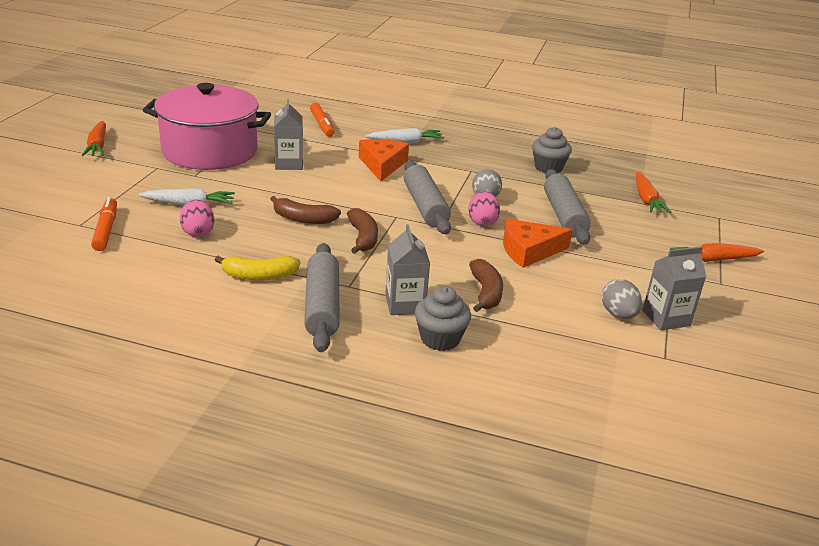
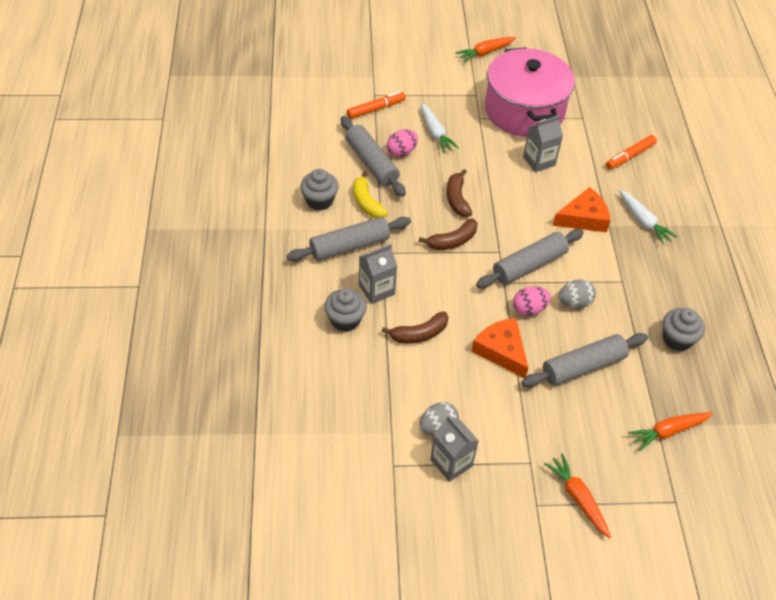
camera: 70 degrees right, 20 degrees up
none -> grey cupcake [300,169,339,210]
none -> grey rolling pin [341,116,406,197]

